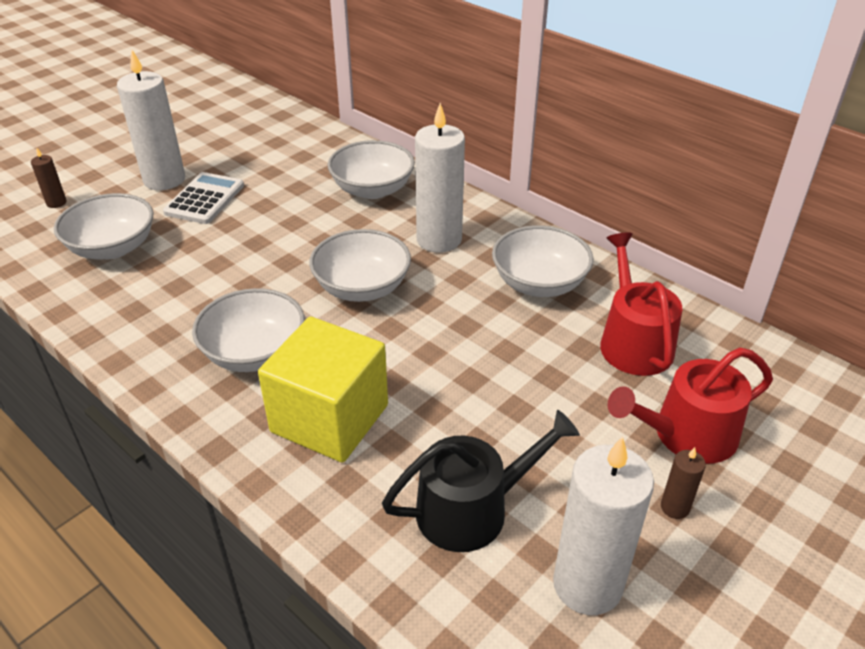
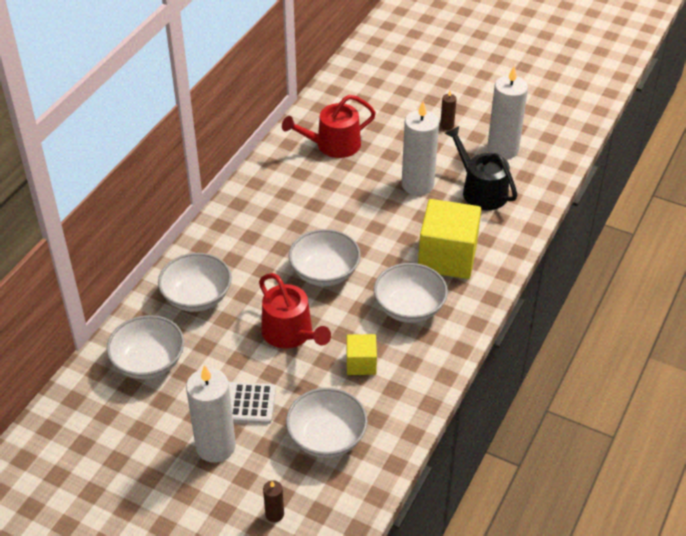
camera: 105 degrees left, 5 degrees up
white candle [415,103,465,253] -> white candle moved to [402,101,439,195]
white bowl [492,225,594,297] -> white bowl moved to [106,315,184,379]
red watering can [608,347,773,464] -> red watering can moved to [259,273,331,349]
none -> yellow cube [346,334,377,375]

